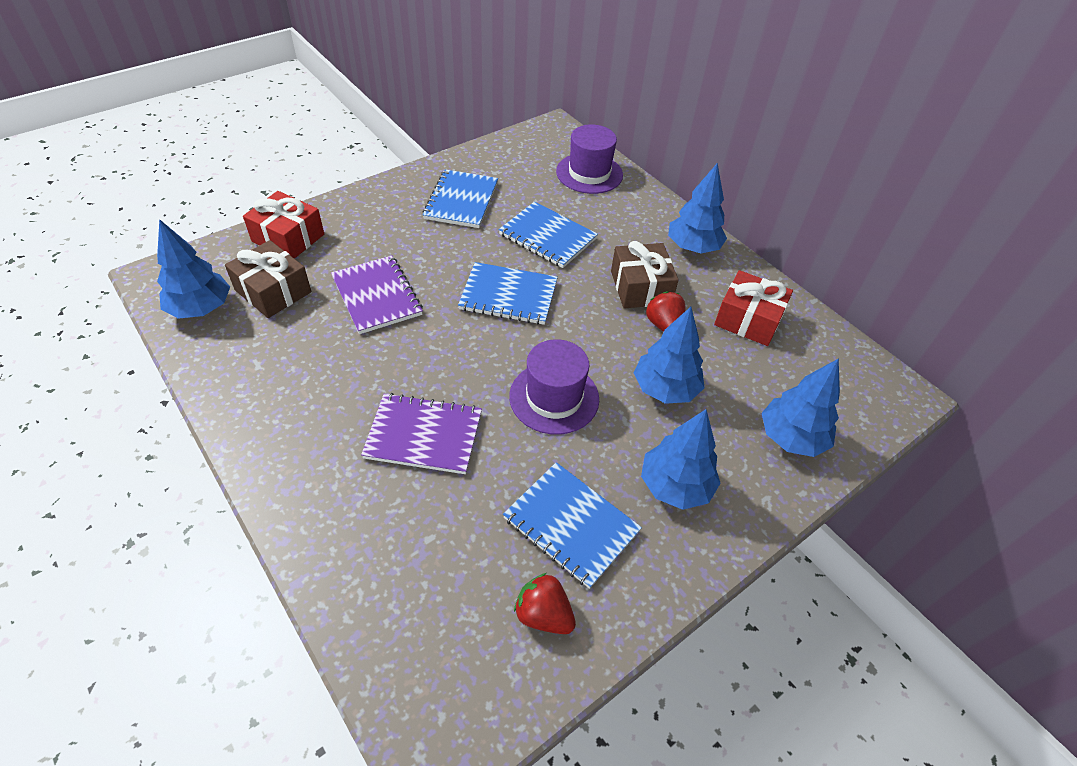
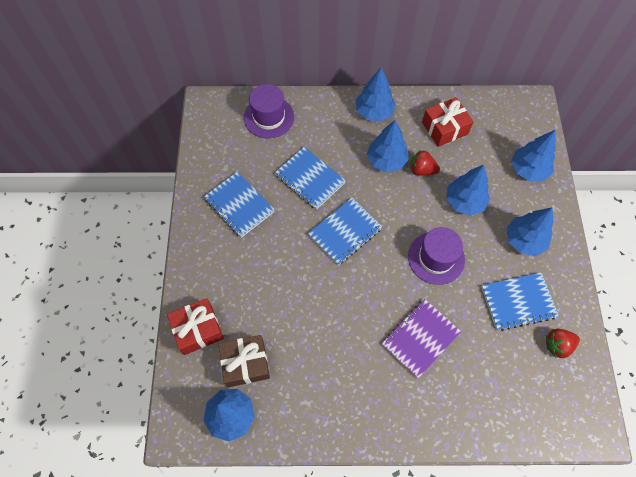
camera: 50 degrees left, 15 degrees up
purple notebook [331,256,423,334] -> none
blue notebook [498,202,598,268] -> blue notebook turned 60 degrees clockwise [275,147,346,210]
brown gift [611,241,679,308] -> blue tree [367,120,409,173]

